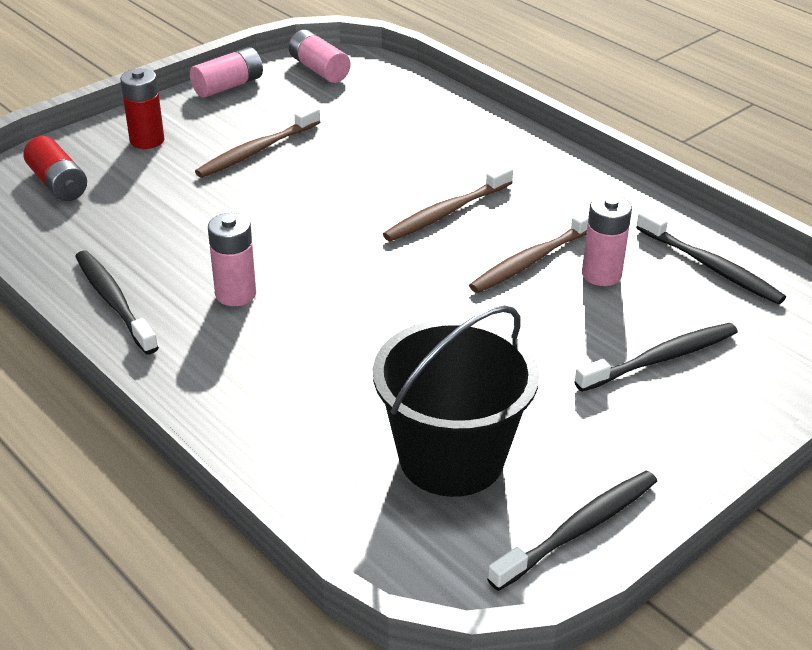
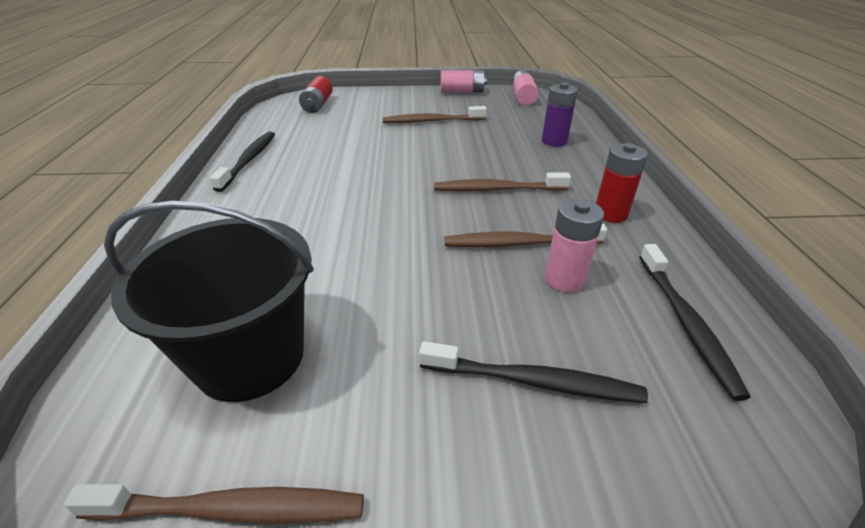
camera: 40 degrees right, 0 degrees up
red battery [120,68,164,149] -> red battery moved to [596,143,648,223]
pink battery [208,213,256,306] -> none
black toothbrush [487,471,657,591] -> brown toothbrush [64,484,364,524]
none -> purple battery [542,83,578,147]

